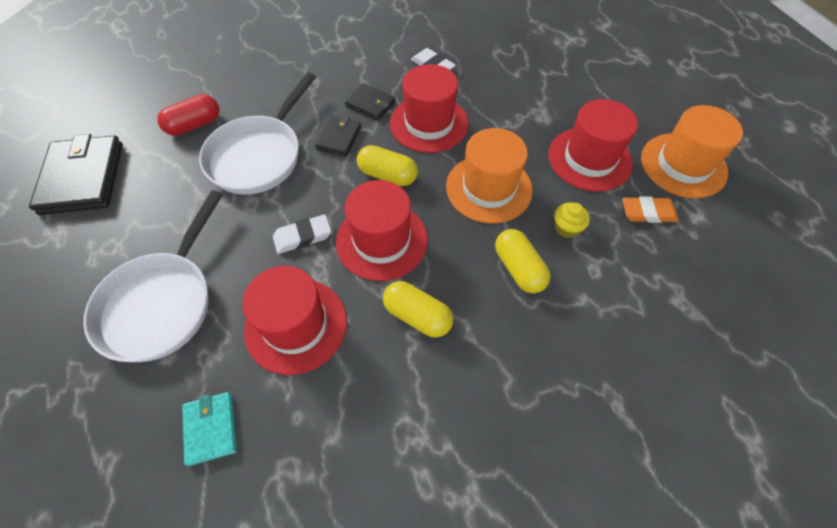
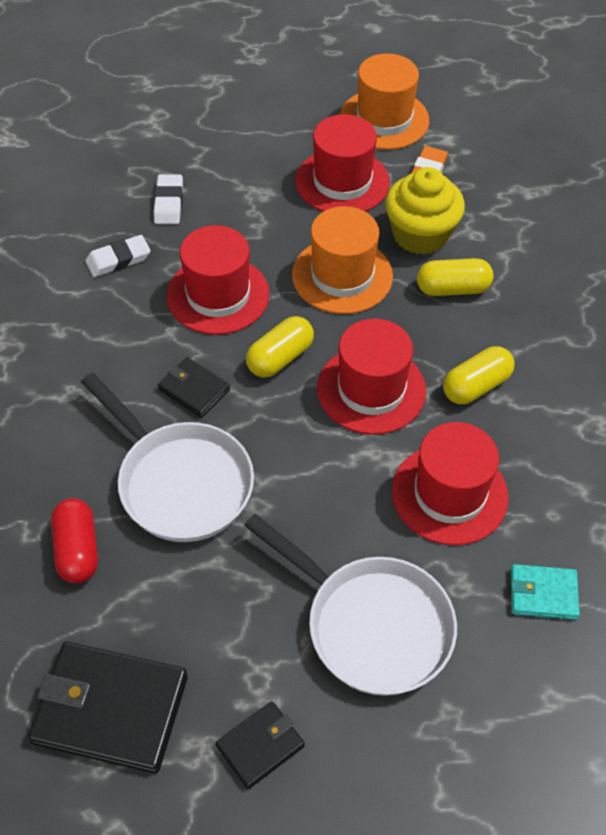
camera: 70 degrees left, 5 degrees down
white eraser [273,214,332,254] -> white eraser moved to [154,174,183,224]
black wallet [345,83,396,121] -> black wallet moved to [216,701,305,789]
yellow cupcake [554,203,590,238] -> yellow cupcake [385,167,465,255], size x2.10

